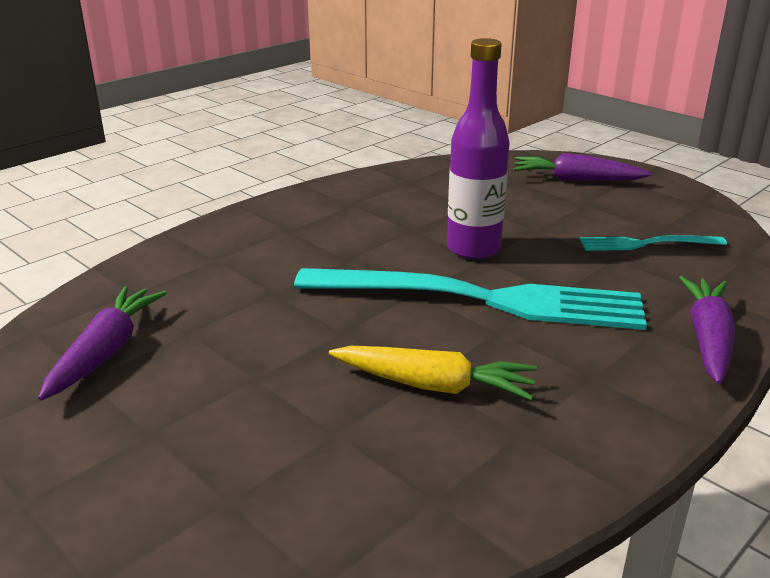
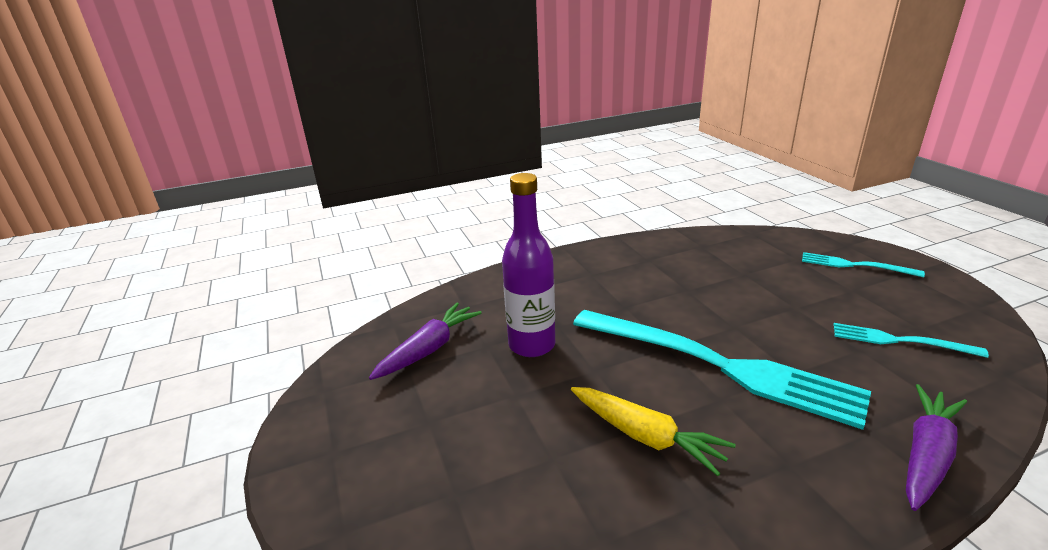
camera: 25 degrees right, 0 degrees up
purple bottle [447,38,510,259] -> purple bottle moved to [502,173,555,357]
purple carrot [513,153,651,181] -> turquoise fork [802,252,925,278]

